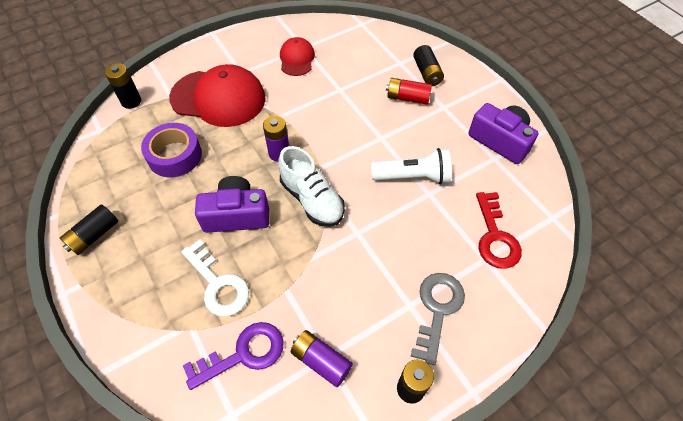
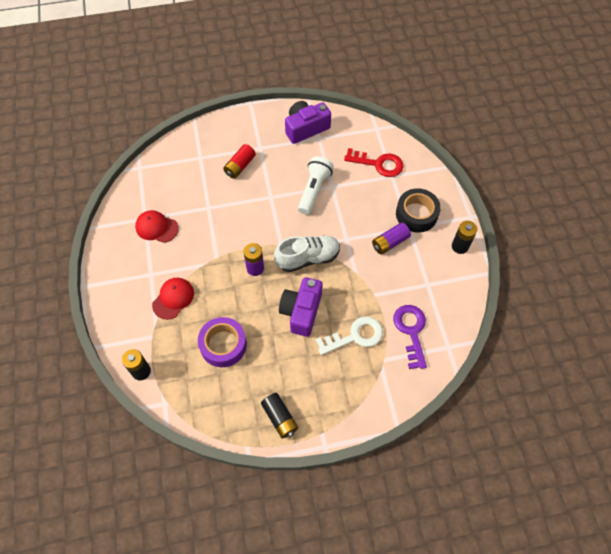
camera: 70 degrees left, 5 degrees up
red cap [169,64,266,127] -> red cap [152,278,194,320], size x0.53
purple battery [291,330,353,387] -> purple battery moved to [372,222,411,255]
grey key [411,273,465,365] -> black tape [396,188,441,233]
black battery [413,45,444,86] -> none

